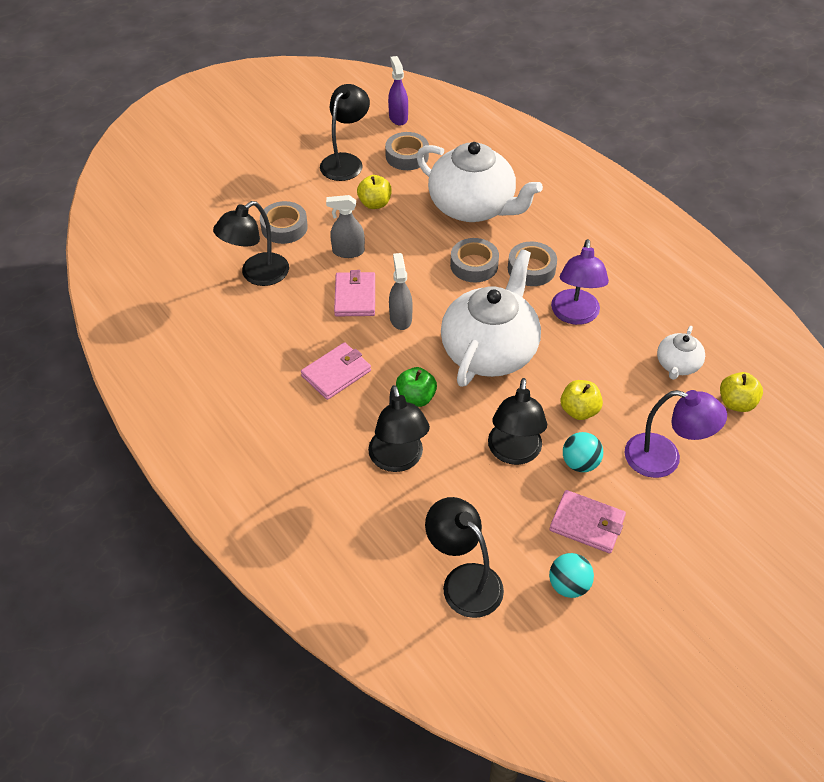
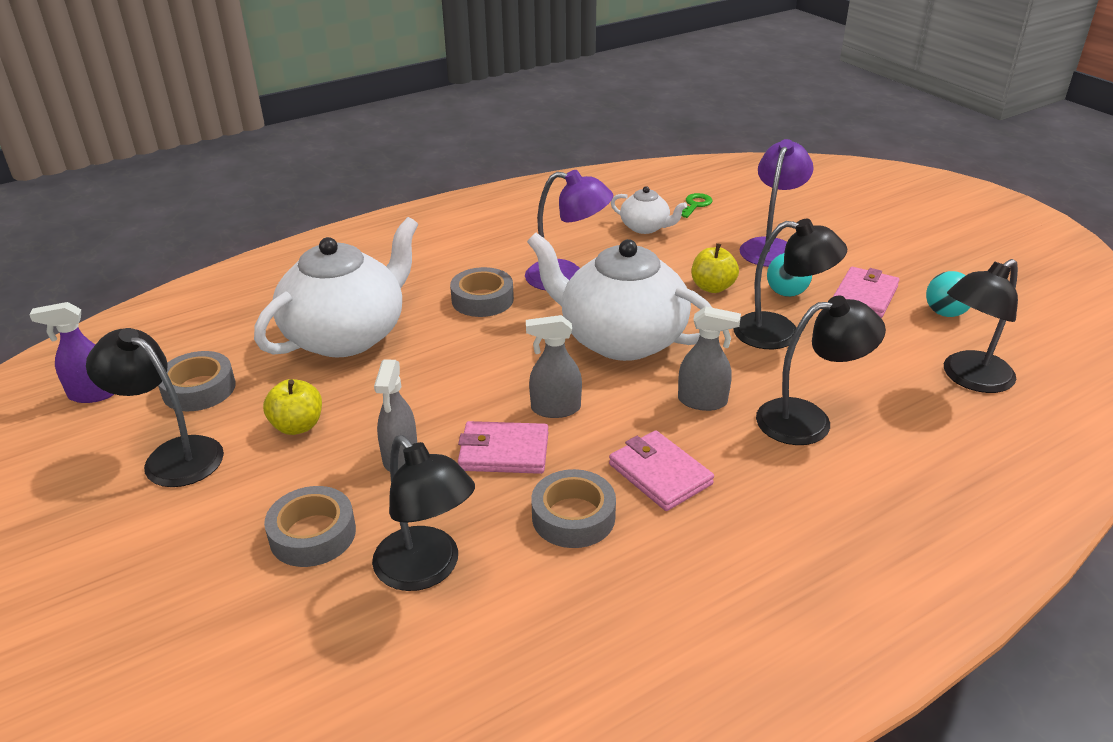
camera: 85 degrees left, 15 degrees down
green apple [396,367,437,407] -> grey spray bottle [678,306,741,411]
grey tape [450,238,499,283] -> grey tape moved to [531,469,616,548]
yellow apple [720,372,763,412] -> green key [681,193,712,218]

